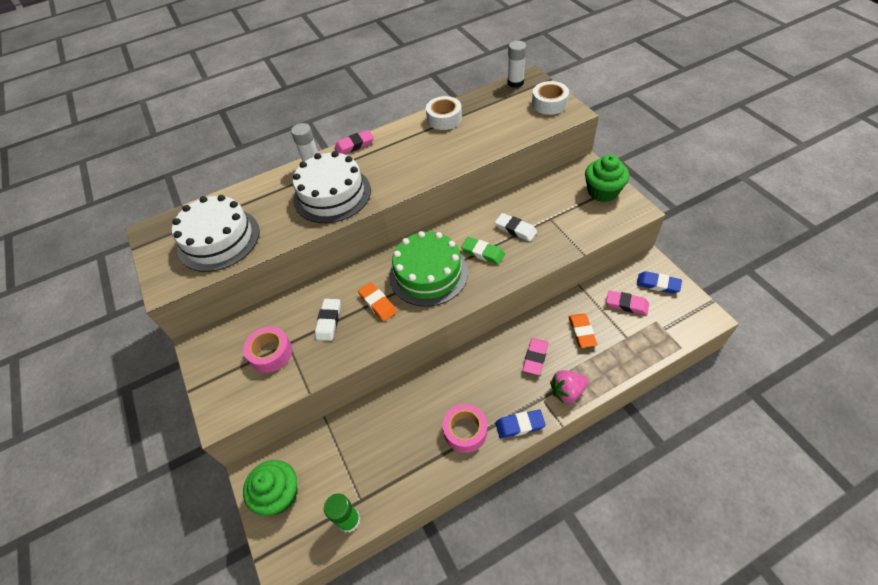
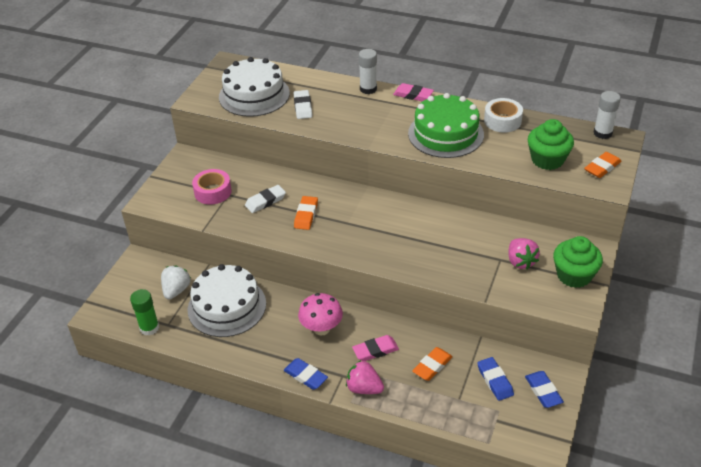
camera: 45 degrees right, 10 degrees down
green cupcake [243,460,298,516] -> green cupcake moved to [528,119,574,170]
white cake [293,151,371,223] -> white cake moved to [188,264,266,337]
green cake [389,231,468,307] -> green cake moved to [408,93,484,158]
pink tape [443,404,487,453] -> none
green eraser [461,237,505,265] -> none
white eraser [495,213,537,242] -> white eraser moved to [294,90,312,119]
white tape [532,81,569,115] -> orange eraser [584,152,622,178]
pink eraser [606,290,649,315] -> blue eraser [477,357,514,401]
none -> white strawberry [161,265,191,299]
none -> pink mushroom [298,293,343,336]
none -> pink strawberry [508,238,540,270]

